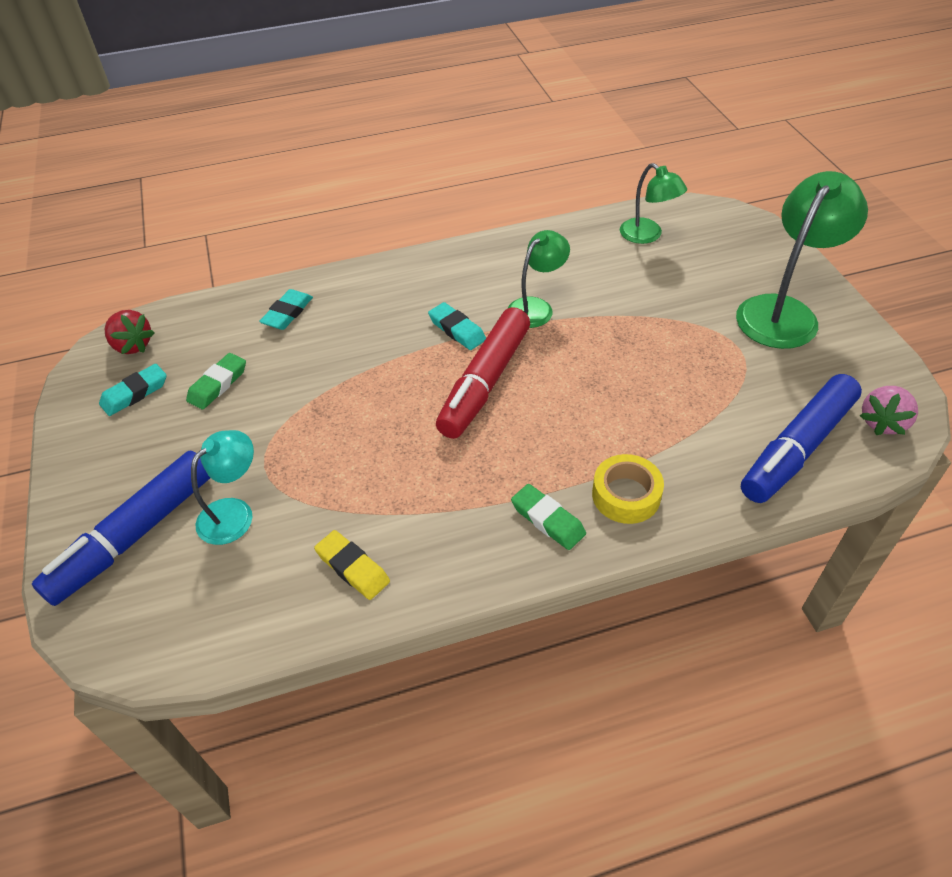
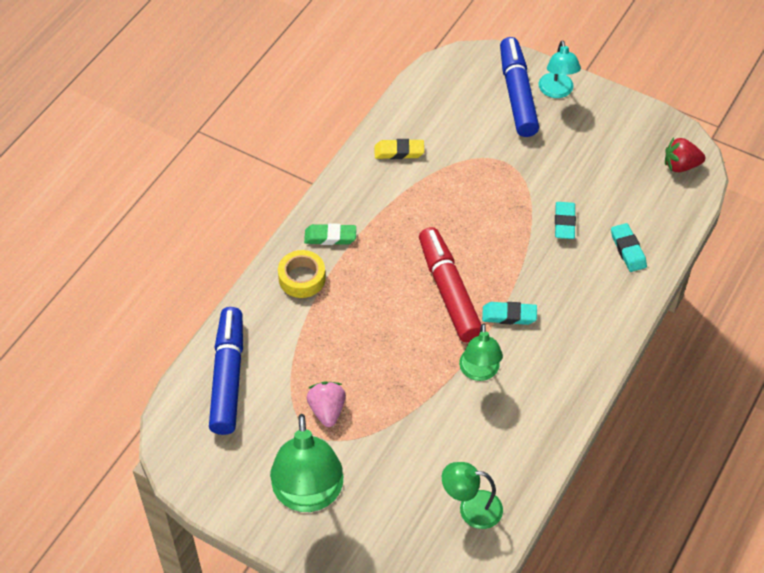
camera: 135 degrees right, 5 degrees up
turquoise eraser [99,364,167,416] -> turquoise eraser moved to [555,202,576,239]
green eraser [186,353,246,410] -> none
turquoise lamp [191,430,254,545] -> turquoise lamp moved to [539,40,581,98]
pink strawberry [860,386,918,435] -> pink strawberry moved to [307,382,346,427]

